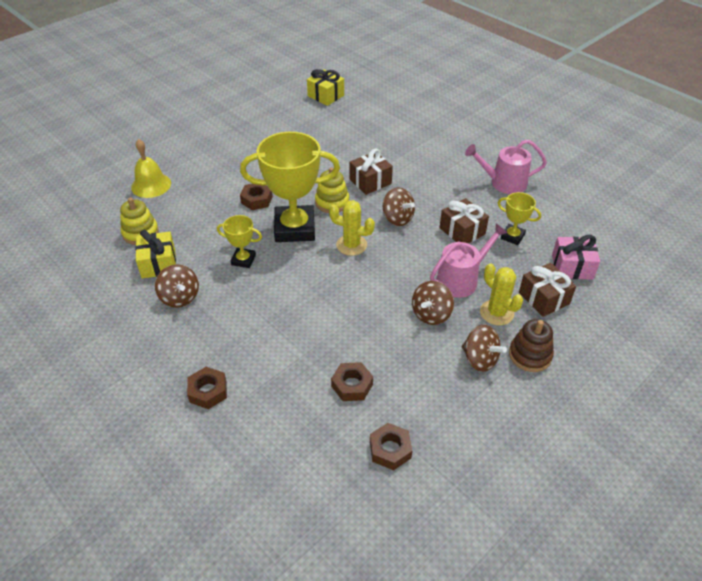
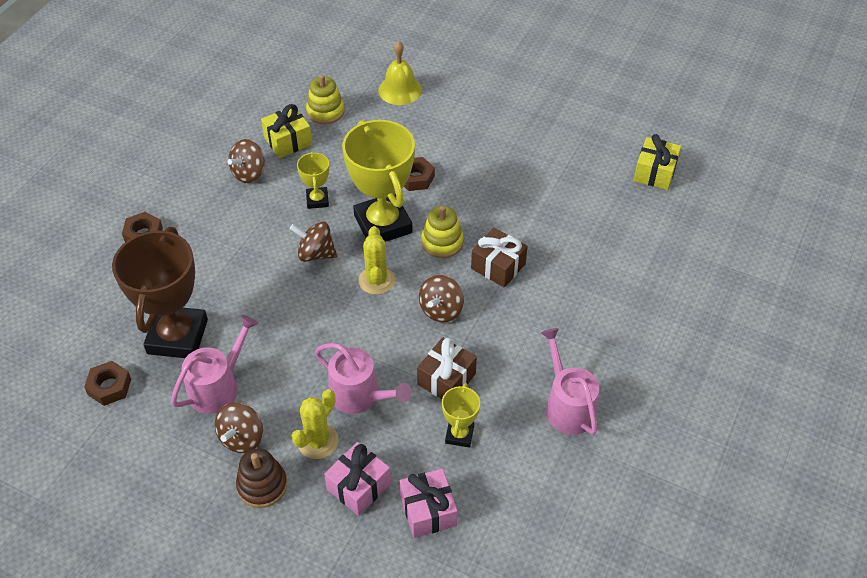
camera: 70 degrees right, 5 degrees up
brown nut [331,362,373,401] -> brown trophy [112,227,208,358]
brown spinning top [412,281,454,325] -> brown spinning top moved to [290,221,337,262]
brown gift [519,263,576,317] -> pink gift [324,442,391,516]
none -> pink watering can [171,315,258,414]

